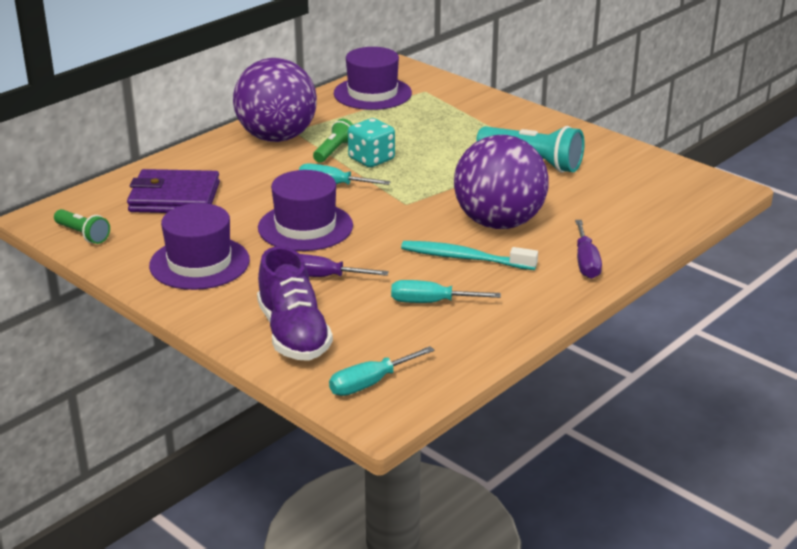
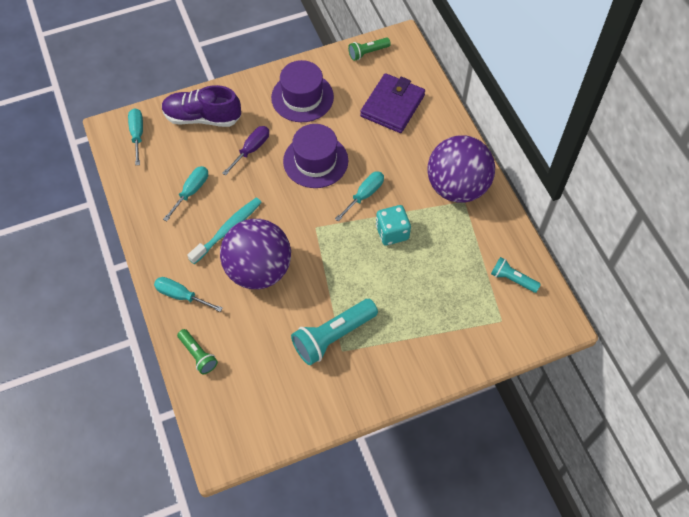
camera: 115 degrees right, 30 degrees up
green flashlight [313,119,354,163] -> green flashlight moved to [177,329,218,375]
purple hat [334,47,412,110] -> turquoise flashlight [491,257,541,293]
purple screwdriver [575,220,602,279] -> turquoise screwdriver [154,277,223,312]

